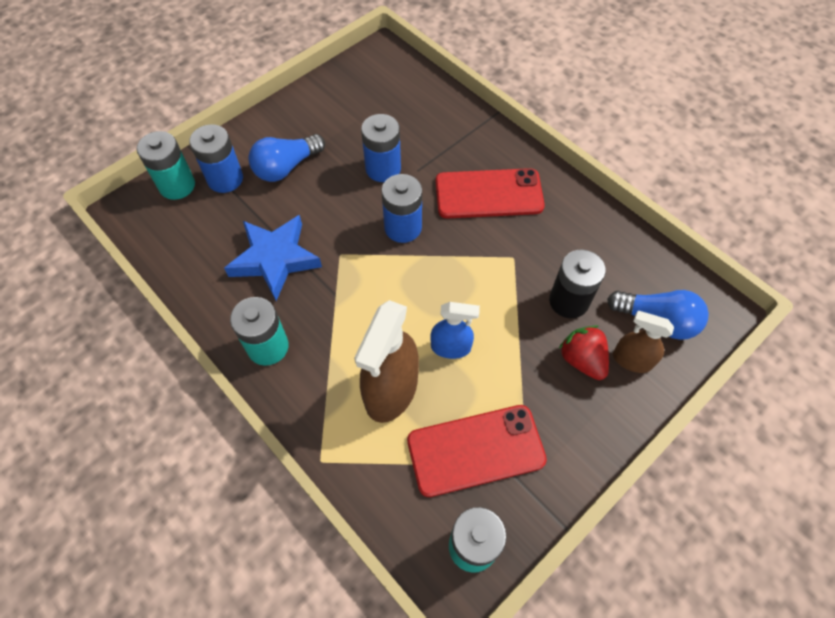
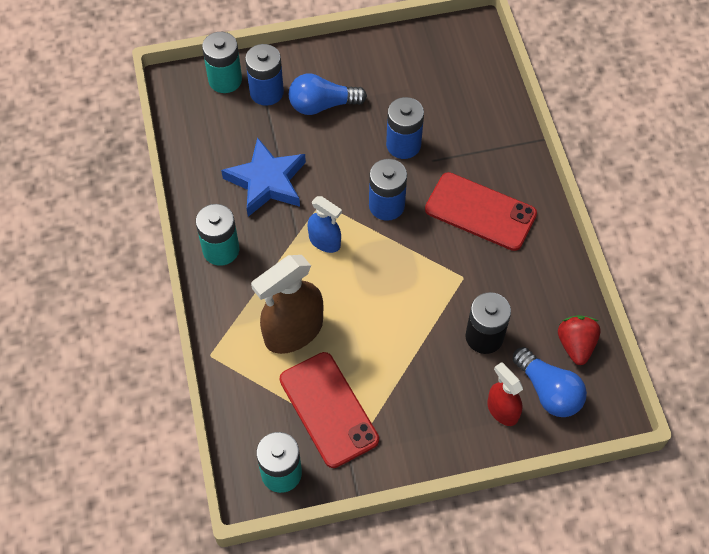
camera: 30 degrees right, 0 degrees up
red phone [407,405,547,497] -> red phone turned 45 degrees clockwise [280,352,379,468]
blue spray bottle [430,302,480,359] -> blue spray bottle moved to [307,196,342,253]
red strawberry [559,325,609,380] -> red strawberry moved to [558,315,601,365]
brown spray bottle [613,311,674,373] -> red spray bottle [487,362,523,426]

